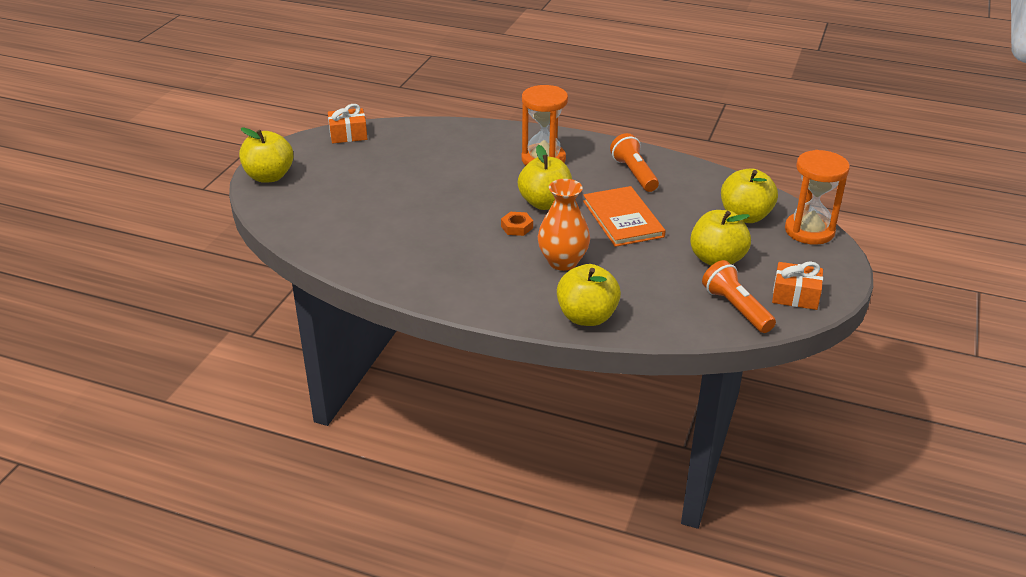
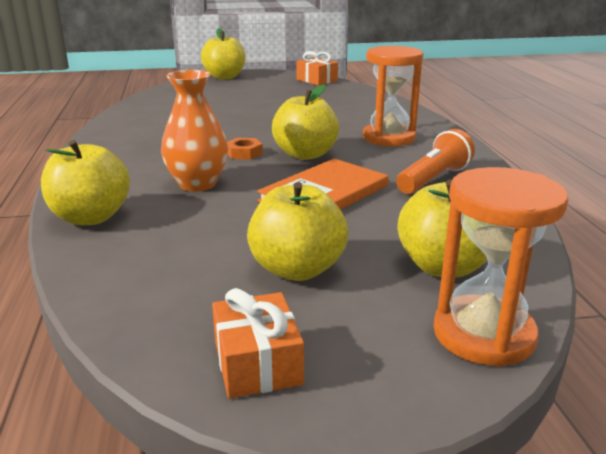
camera: 60 degrees right, 10 degrees down
orange flashlight [702,260,776,333] -> none

